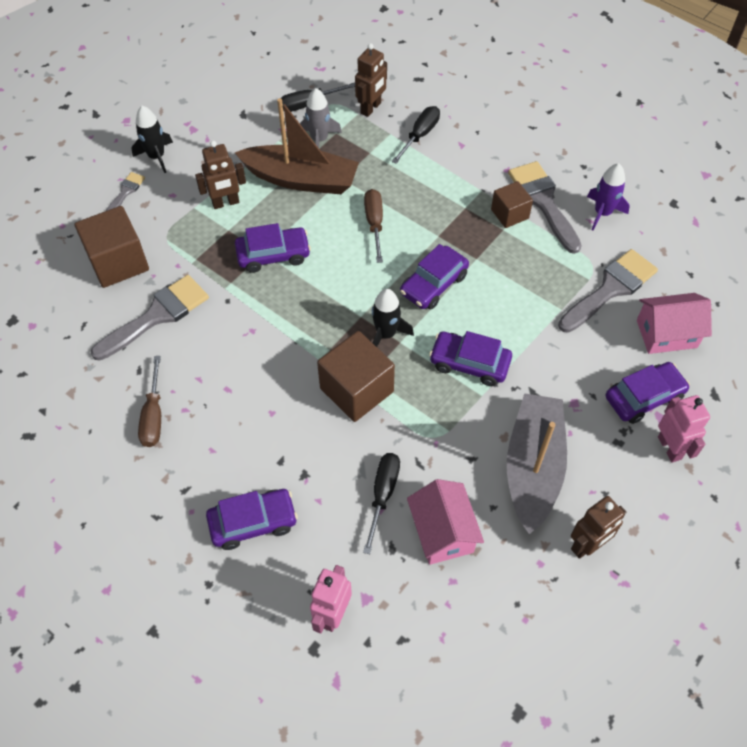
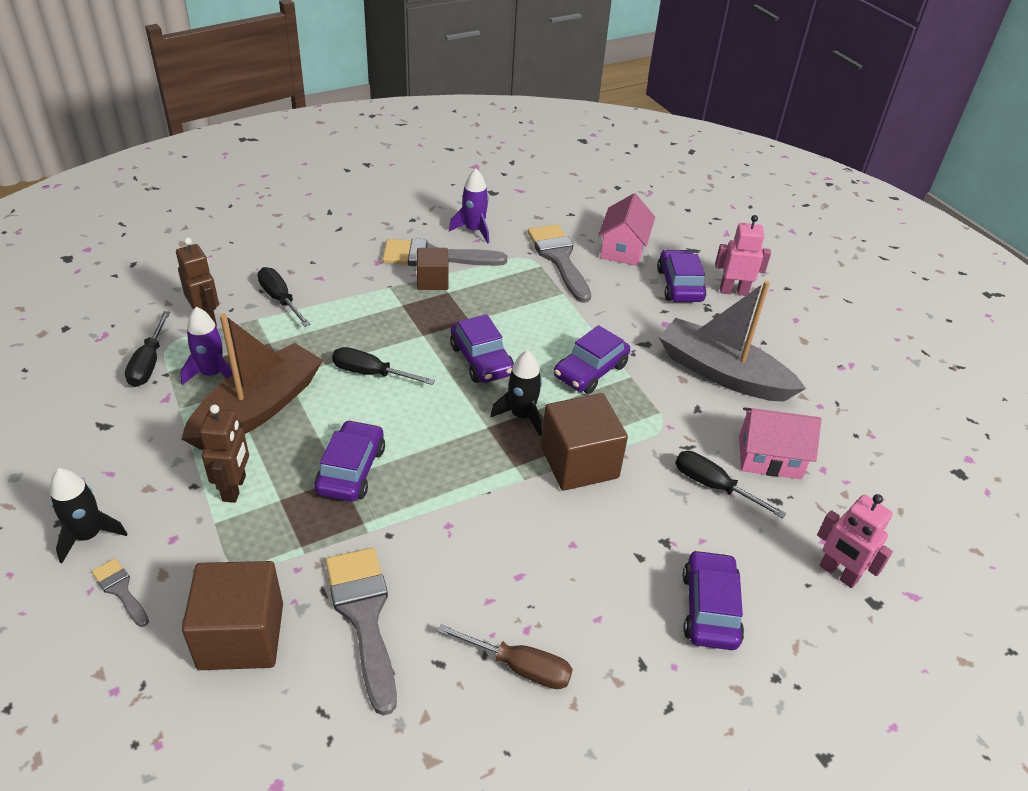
camera: 70 degrees left, 15 degrees down
grey rocket [300,88,342,148] -> purple rocket [180,307,233,385]
brown screwdriver [364,189,383,263] -> black screwdriver [332,347,435,385]
brown robot [571,496,626,559] -> none

